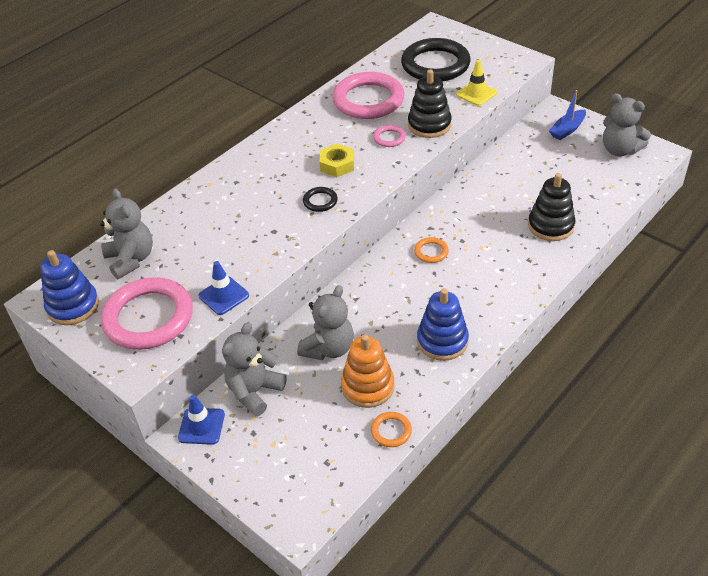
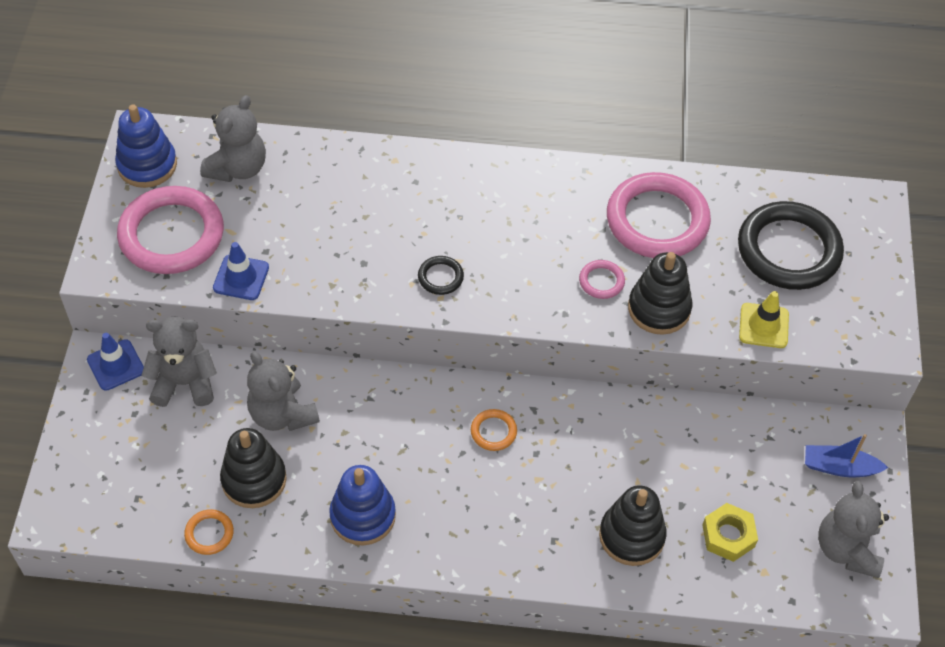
camera: 50 degrees right, 10 degrees up
grey teddy bear [297,285,354,360] -> grey teddy bear turned 60 degrees clockwise [247,351,320,431]
yellow nut [320,143,354,177] -> yellow nut moved to [702,503,758,562]
orange stacking toy [341,334,395,408] -> black stacking toy [220,428,287,508]

